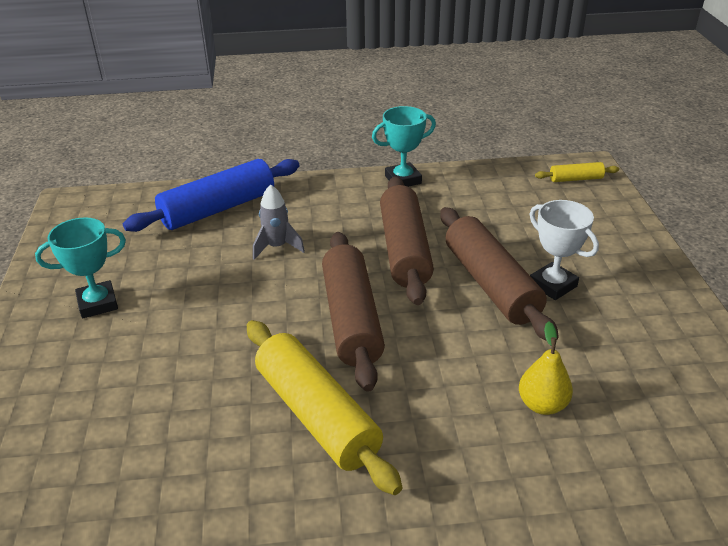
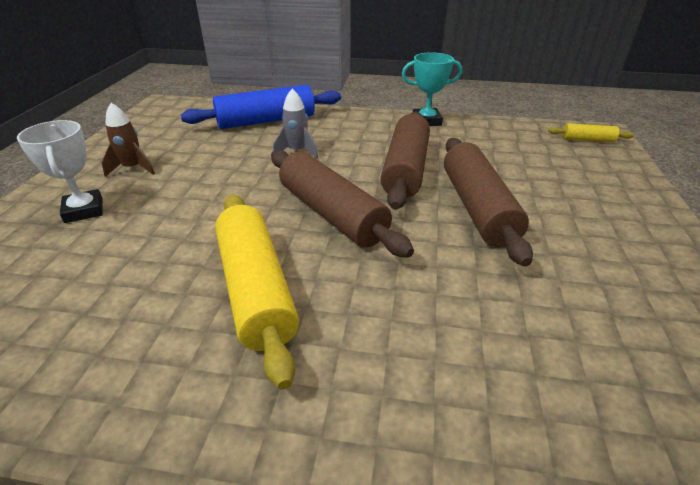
camera: 15 degrees right, 0 degrees up
turquoise trophy [35,217,126,318] -> brown rocket [101,103,155,177]
brown rolling pin [322,232,385,392] -> brown rolling pin turned 45 degrees counterclockwise [271,150,414,258]
yellow pear [519,321,573,415] -> none
white trophy [530,200,599,300] -> white trophy moved to [17,120,103,223]

